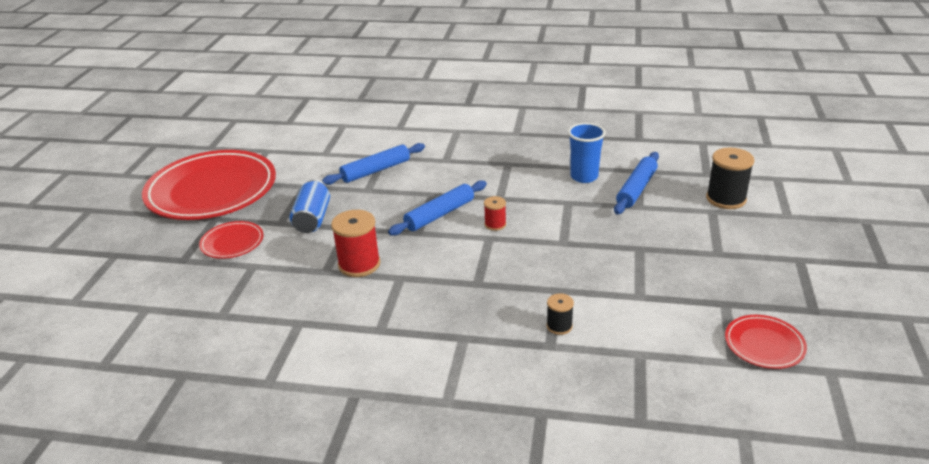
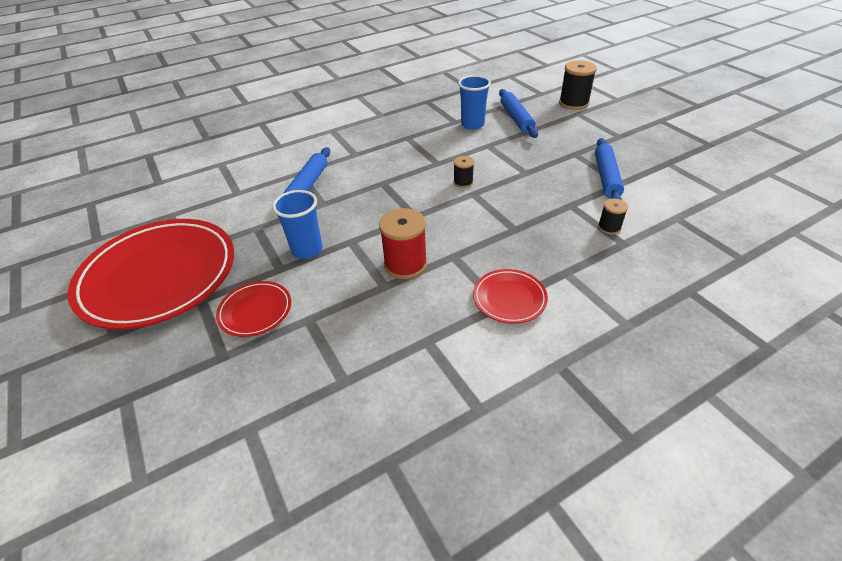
camera: 40 degrees left, 10 degrees up
blue can [290,180,330,233] -> blue cup [272,190,322,259]
blue rolling pin [388,180,487,236] -> blue rolling pin moved to [595,138,624,200]
red spool [484,196,506,231] -> black spool [453,156,474,188]
red plate [725,315,807,369] -> red plate moved to [473,269,548,324]

